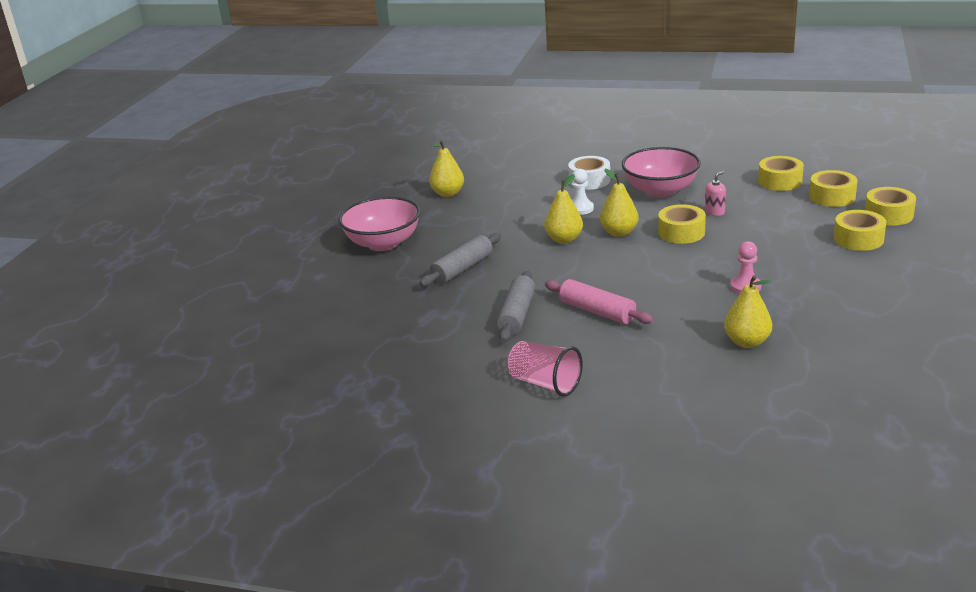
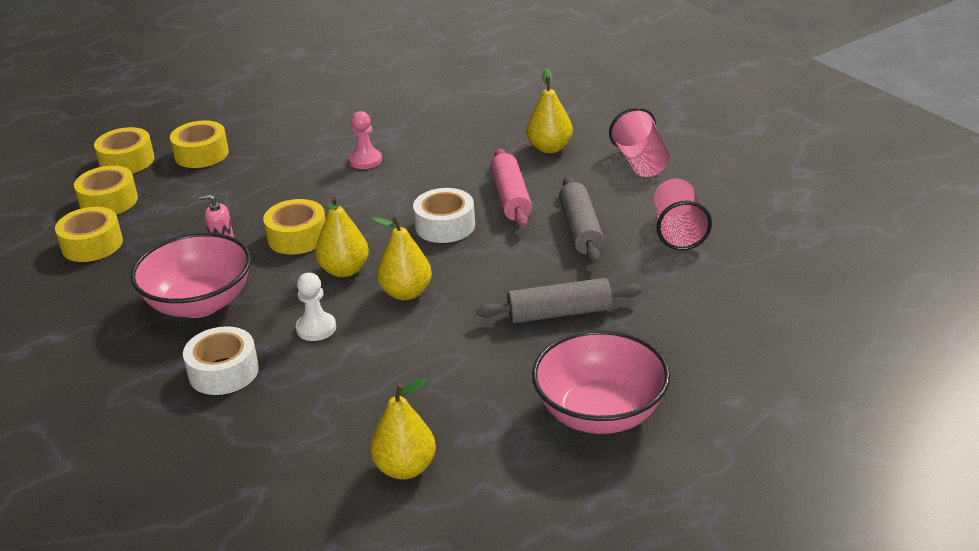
camera: 140 degrees left, 5 degrees up
grey rolling pin [497,271,535,342] -> grey rolling pin turned 60 degrees counterclockwise [559,176,604,263]
yellow pear [724,275,772,348] -> yellow pear moved to [526,68,573,153]
none -> white tape [413,188,475,243]
none -> pink cup [654,179,712,250]

